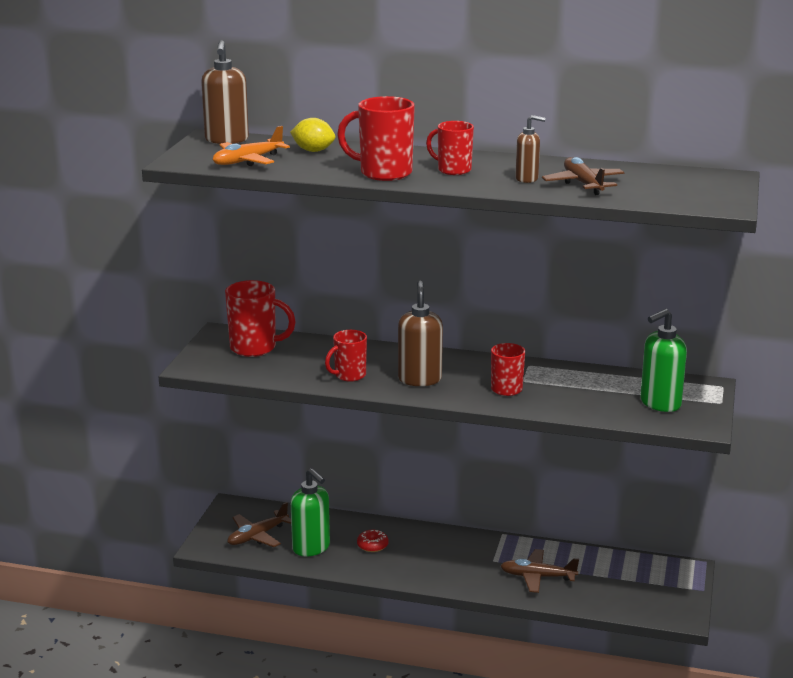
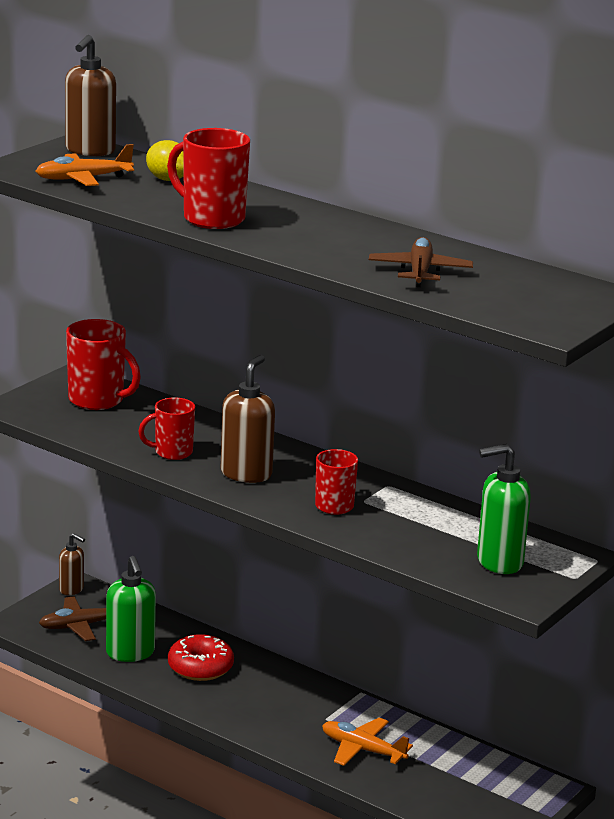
camera: 20 degrees right, 0 degrees up
red donut [357,530,388,552] -> red donut [168,634,234,681], size x1.70
red mug [426,121,474,175] -> none
brown plane [501,549,579,593] -> orange plane [322,717,413,766]
brown soap dispenser [515,115,545,183] -> brown soap dispenser moved to [59,533,85,595]

